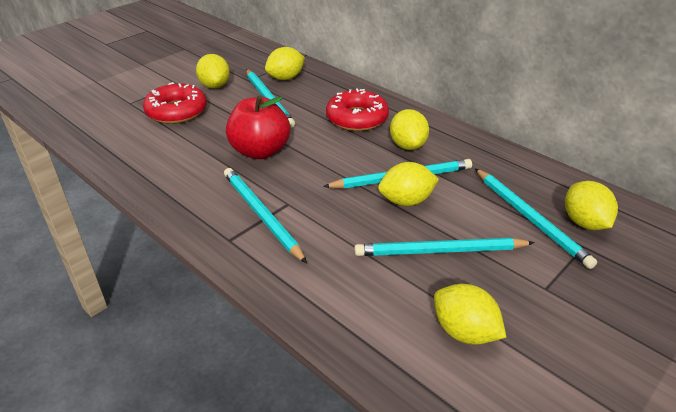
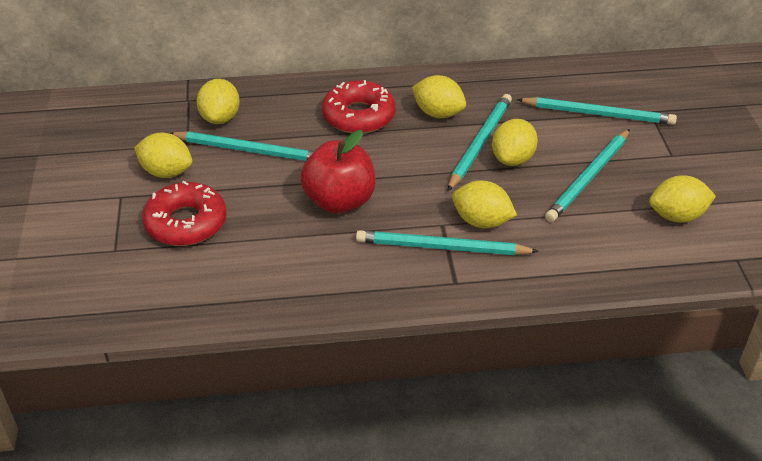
camera: 50 degrees left, 5 degrees up
yellow lemon [565,181,618,230] -> yellow lemon moved to [452,180,517,228]

